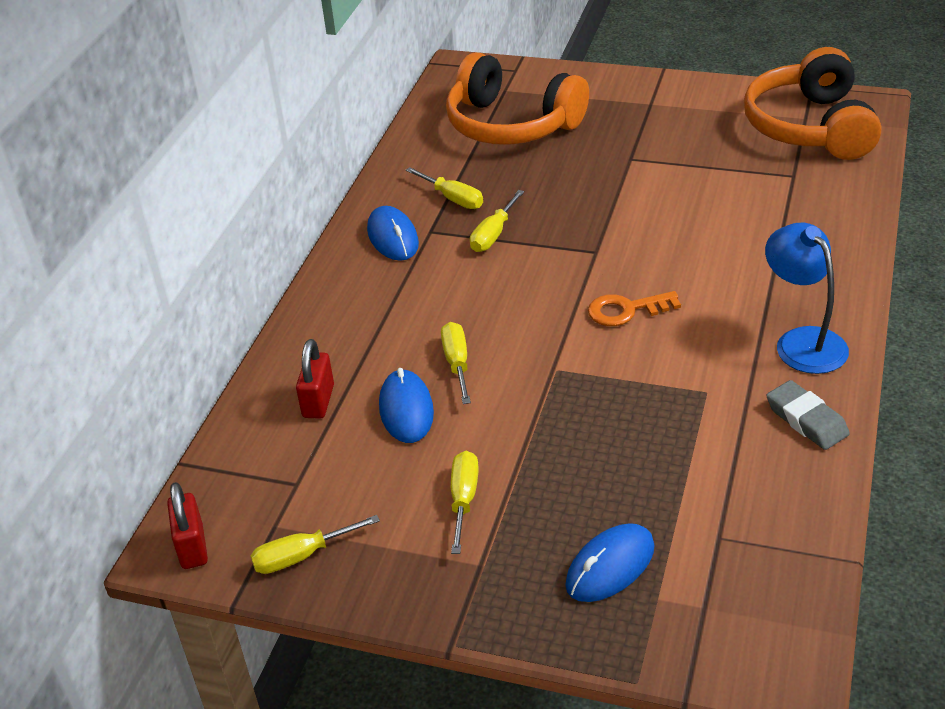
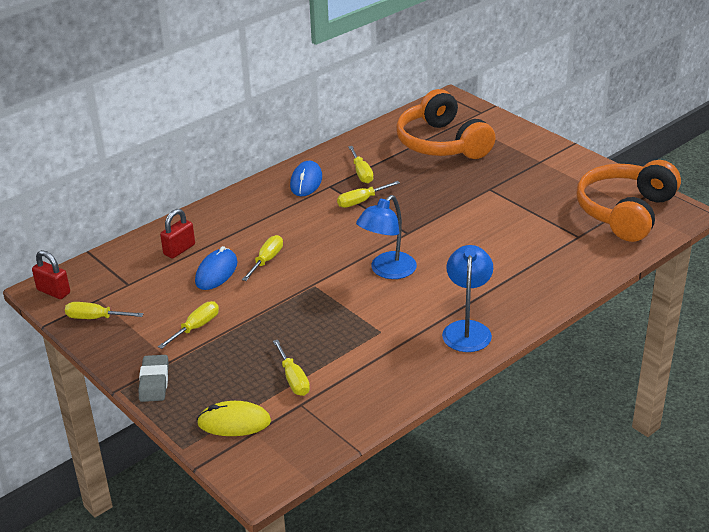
camera: 30 degrees right, 5 degrees down
red padlock [167,482,208,569] -> red padlock turned 75 degrees counterclockwise [32,250,70,299]
blue mouse [565,523,655,602] -> none
orange key [588,291,681,326] -> blue lamp [356,195,417,279]
grey eraser [766,380,850,450] -> grey eraser moved to [138,355,169,402]
none -> yellow mouse [197,401,271,436]
none -> yellow screwdriver [273,340,310,396]

